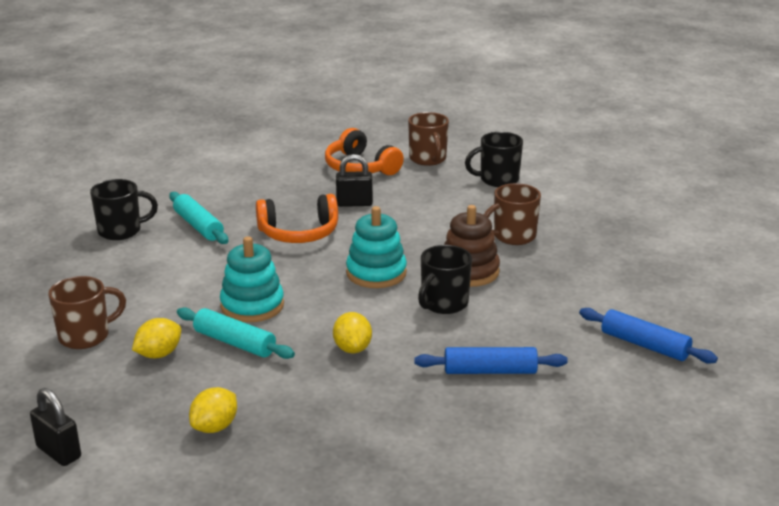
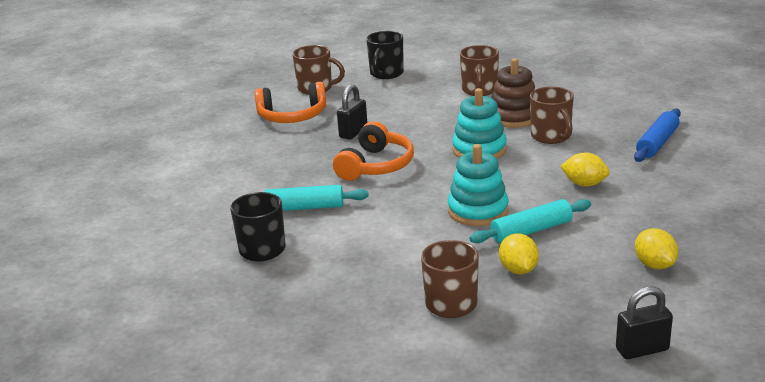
camera: 55 degrees left, 0 degrees up
black mug [418,245,472,314] -> brown mug [530,87,574,144]
blue rolling pin [579,308,718,364] -> none

